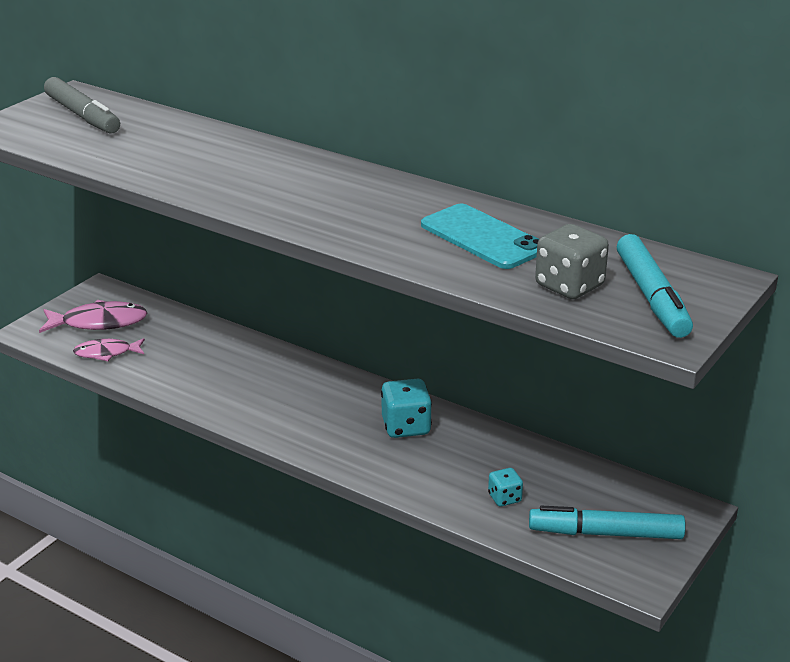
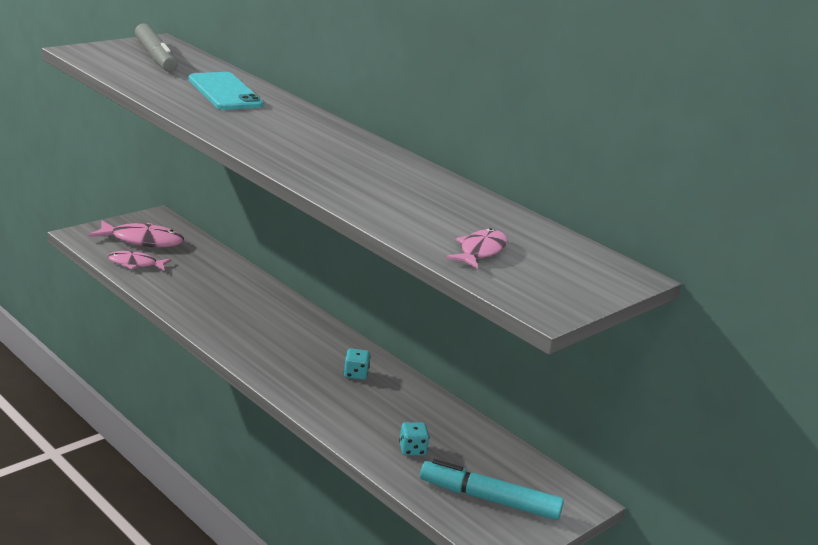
camera: 10 degrees right, 5 degrees down
turquoise dice [381,379,432,438] -> turquoise dice [344,349,370,380], size x0.58
turquoise phone [421,204,539,269] -> turquoise phone moved to [189,72,263,110]
grey dice [535,224,609,299] -> pink fish [446,228,507,269]
turquoise marker [617,234,693,338] -> none

